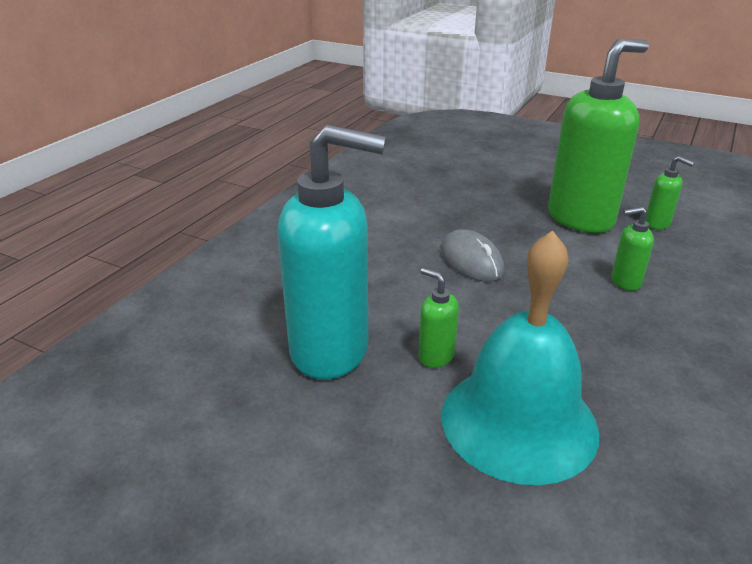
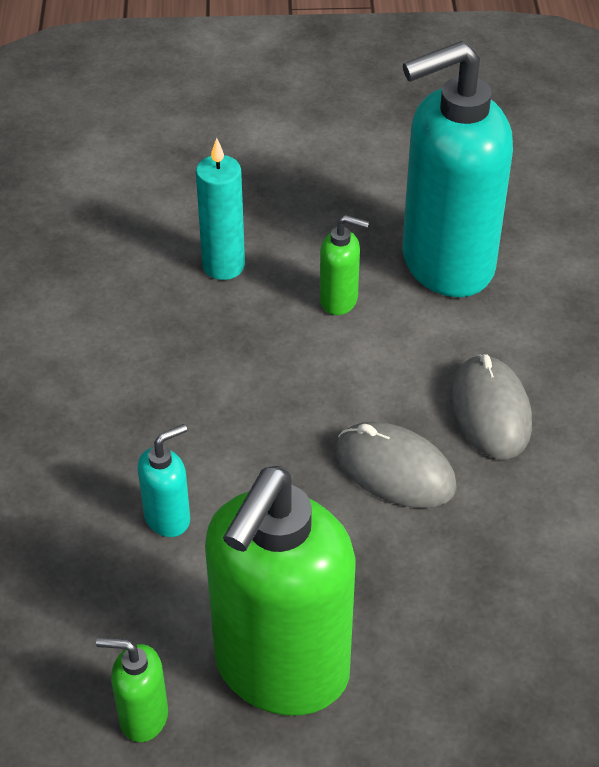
camera: 150 degrees right, 15 degrees up
turquoise bell [442,230,599,485] -> turquoise candle [196,138,245,280]
green soap dispenser [611,207,654,291] -> turquoise soap dispenser [137,424,190,537]
none -> grey mouse [450,354,532,459]

